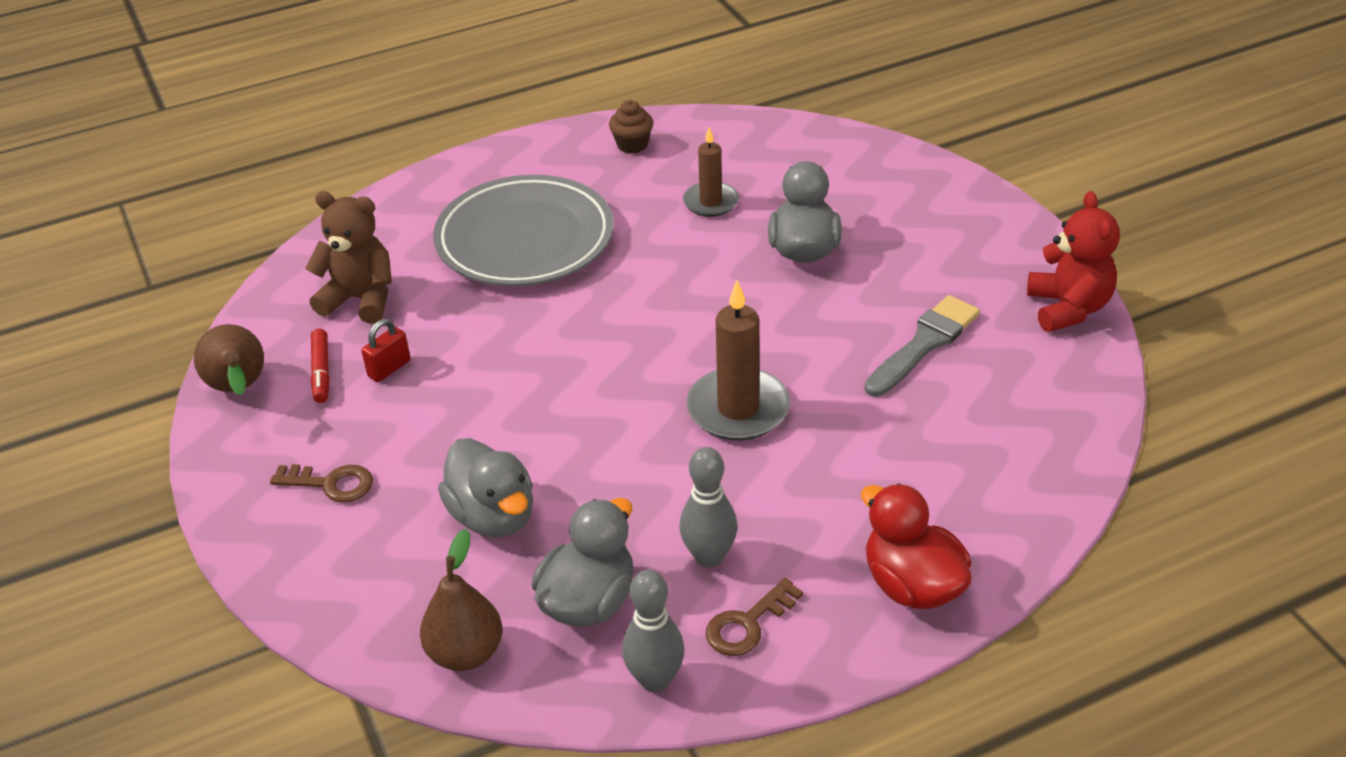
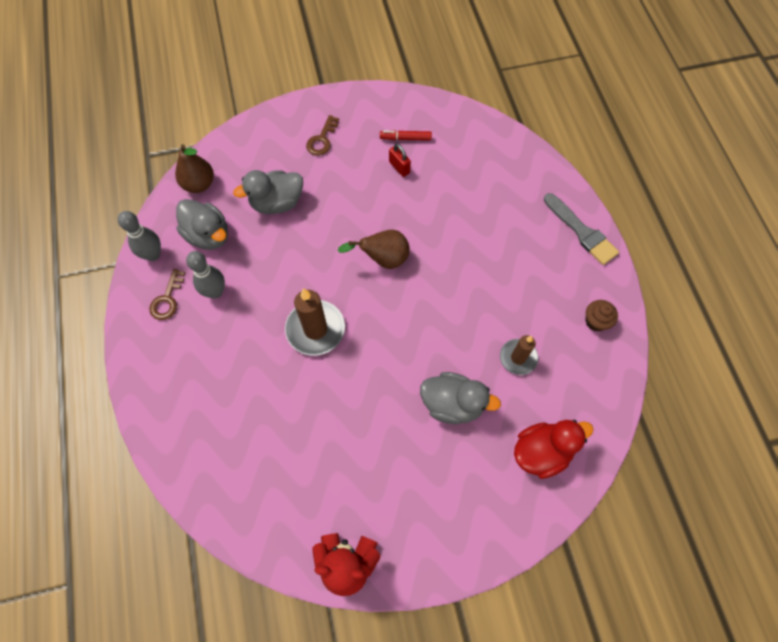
camera: 100 degrees right, 25 degrees up
brown pear [194,324,264,395] -> brown pear moved to [337,230,410,269]
brown teddy bear [305,191,392,324] -> none
grey plate [433,175,614,286] -> none
brown key [706,578,803,656] -> brown key turned 135 degrees counterclockwise [150,269,185,320]
red duck [861,484,972,609] -> red duck moved to [514,420,594,479]
grey brush [865,295,980,397] -> grey brush moved to [544,193,619,265]

